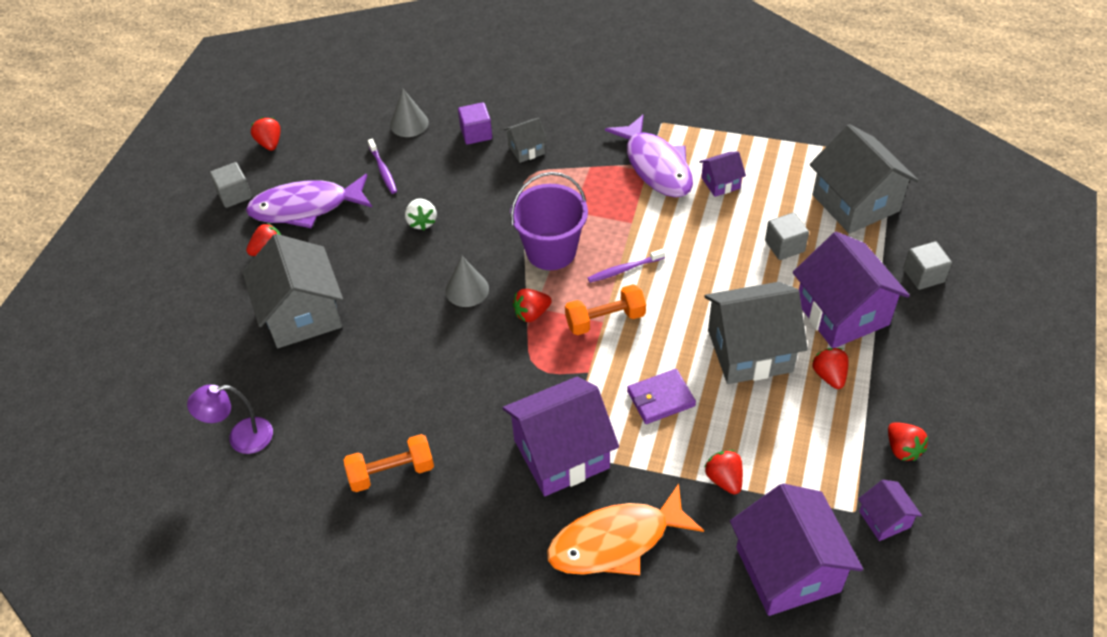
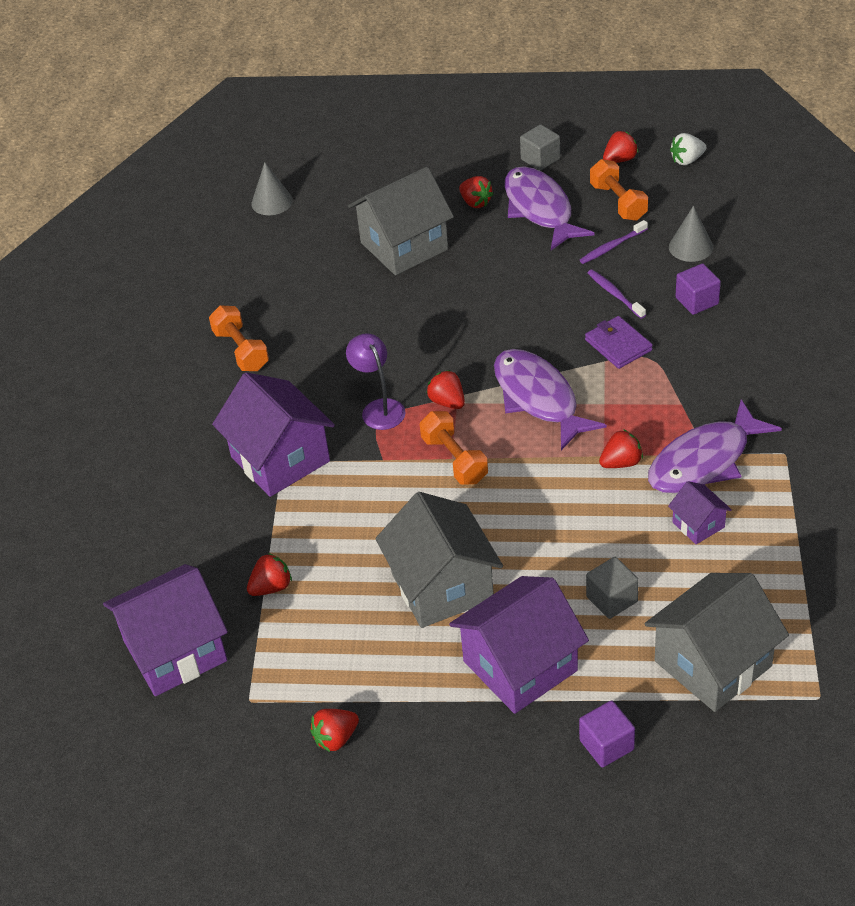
camera: 80 degrees right, 5 degrees down
purple lamp [187,384,273,454] -> purple lamp moved to [346,333,405,430]
white strawberry [405,198,437,230] -> white strawberry moved to [670,133,706,165]
grey cone [445,256,489,307] -> grey cone moved to [251,162,293,215]
grey house [504,118,547,163] -> none
purple bucket [510,172,588,270] -> purple fish [494,349,607,450]
orange fish [547,483,704,575] -> none
purple toothbrush [588,249,665,283] -> purple toothbrush moved to [588,270,646,319]
purple wallet [627,369,696,424] -> purple wallet moved to [585,316,653,369]
red strawberry [812,348,849,389] -> red strawberry moved to [599,429,643,468]
purple house [858,480,922,541] -> none
grey cube [903,241,952,290] -> purple cube [579,700,635,767]
none -> orange dumbbell [590,159,648,221]

